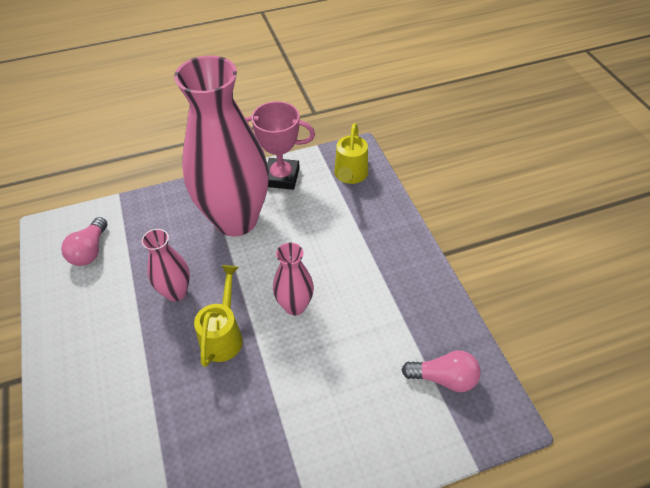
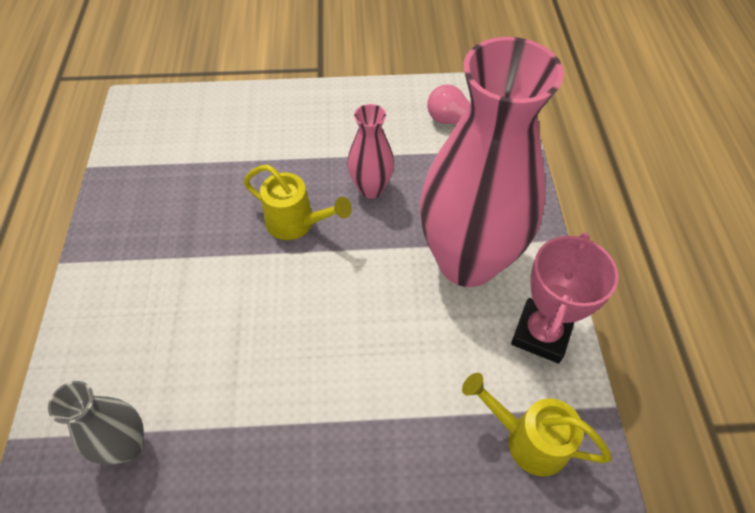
camera: 105 degrees right, 5 degrees up
pink vase [273,243,314,315] -> none
pink light bulb [402,350,481,392] -> grey vase [48,381,144,465]

